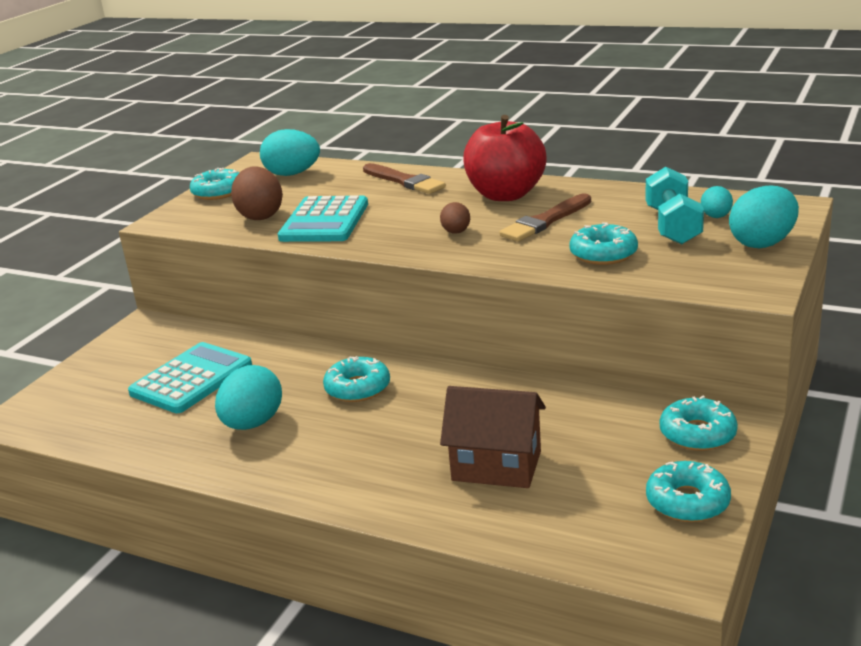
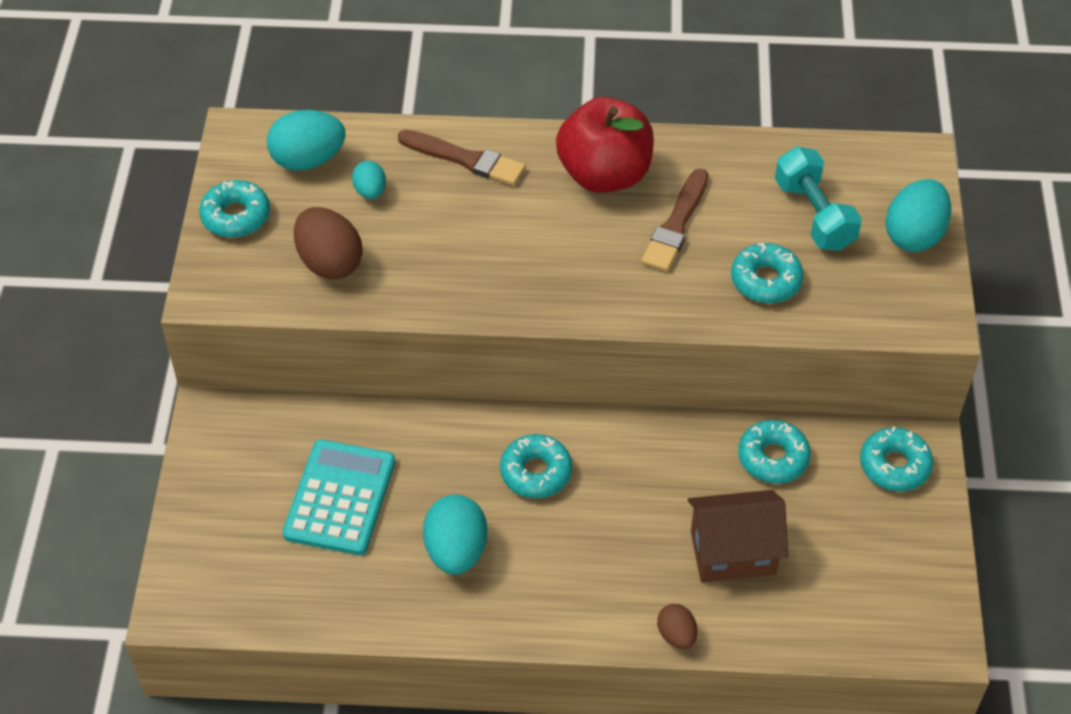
camera: 25 degrees left, 25 degrees up
turquoise calculator [278,195,368,242] -> none
brown egg [440,202,470,234] -> brown egg moved to [657,604,697,649]
turquoise donut [646,461,731,522] -> turquoise donut moved to [738,420,811,483]
turquoise egg [701,186,733,218] -> turquoise egg moved to [352,160,386,199]

